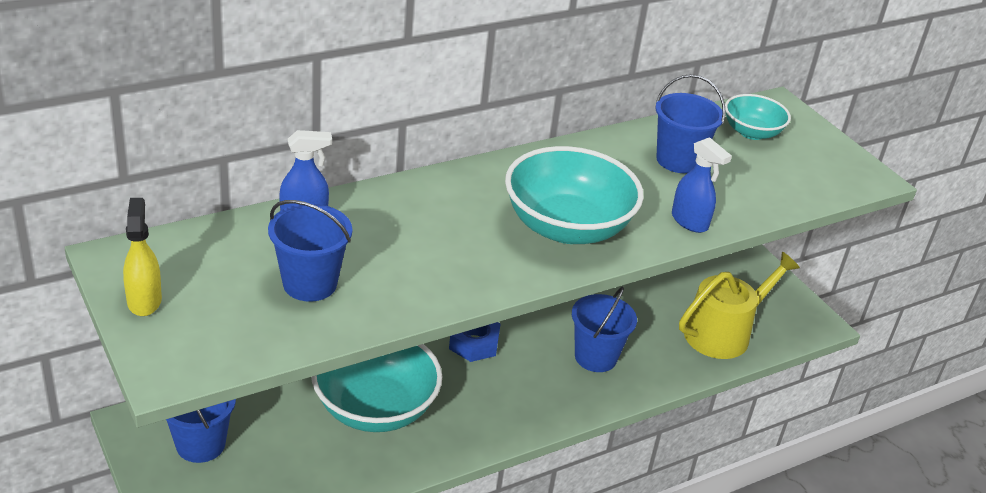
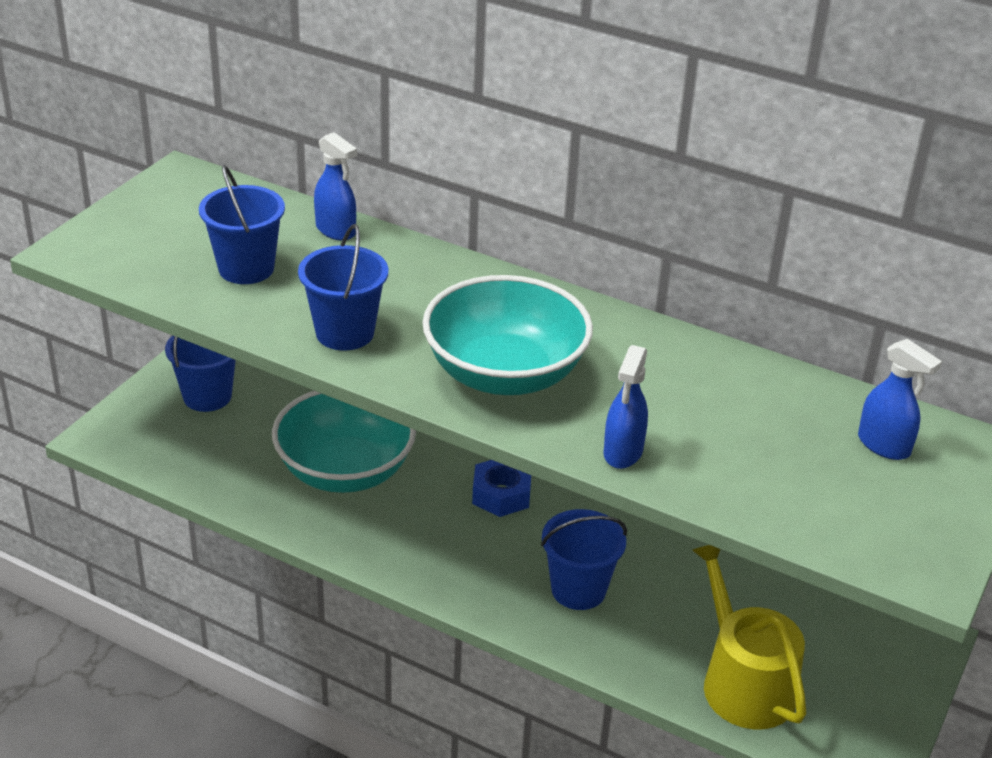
camera: 60 degrees right, 0 degrees up
yellow spray bottle [123,198,162,316] -> none
blue bucket [655,74,726,173] -> blue bucket moved to [298,224,388,351]
yellow watering can [679,252,800,359] -> yellow watering can turned 135 degrees counterclockwise [692,545,806,729]
turquoise bowl [725,94,791,140] -> blue spray bottle [858,339,942,460]

